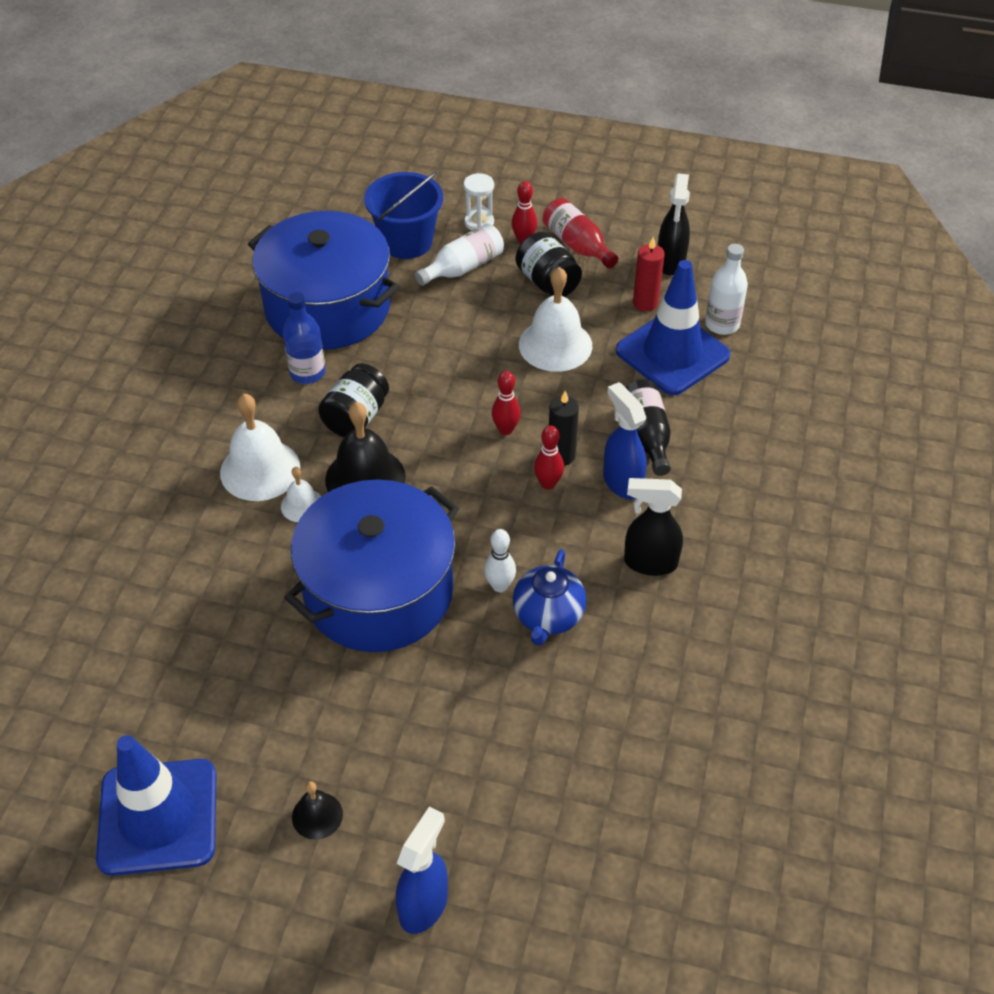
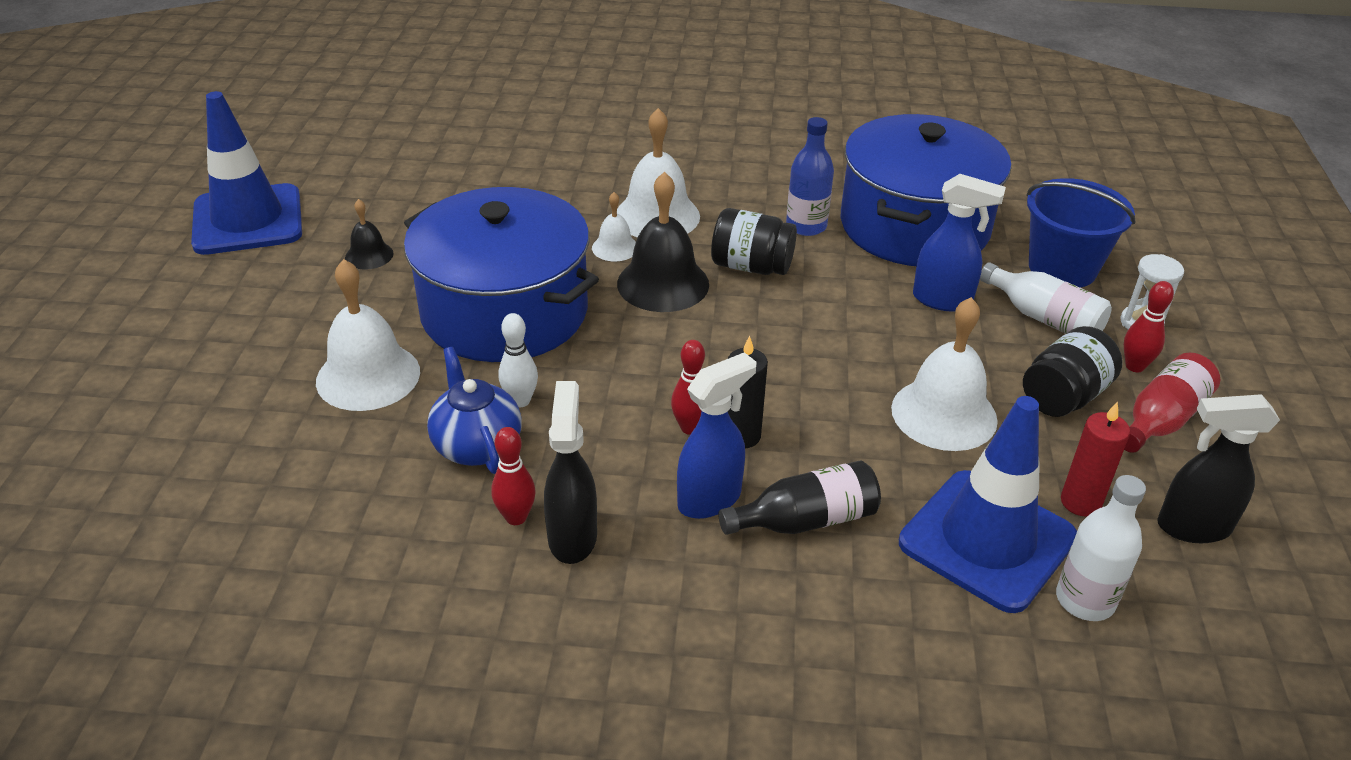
camera: 80 degrees right, 10 degrees down
black bell [292,781,343,840] -> black bell moved to [345,199,394,270]
blue spray bottle [396,807,448,934] -> blue spray bottle moved to [913,174,1006,311]
red bowling pin [492,371,521,435] -> red bowling pin moved to [491,427,535,525]
blue teapot [513,549,587,646] -> blue teapot turned 60 degrees clockwise [427,347,522,474]
none -> white bell [316,259,420,411]

